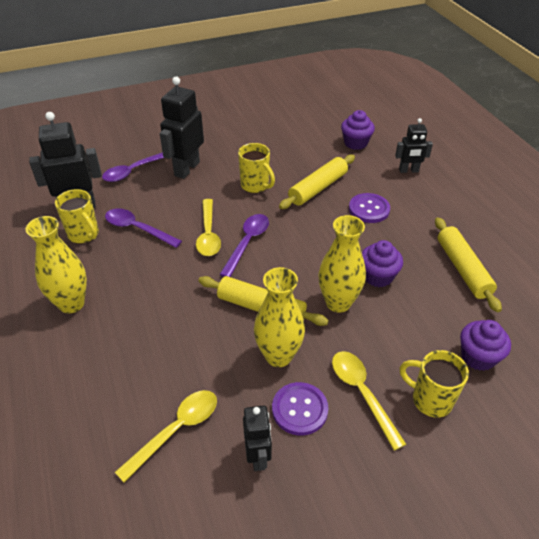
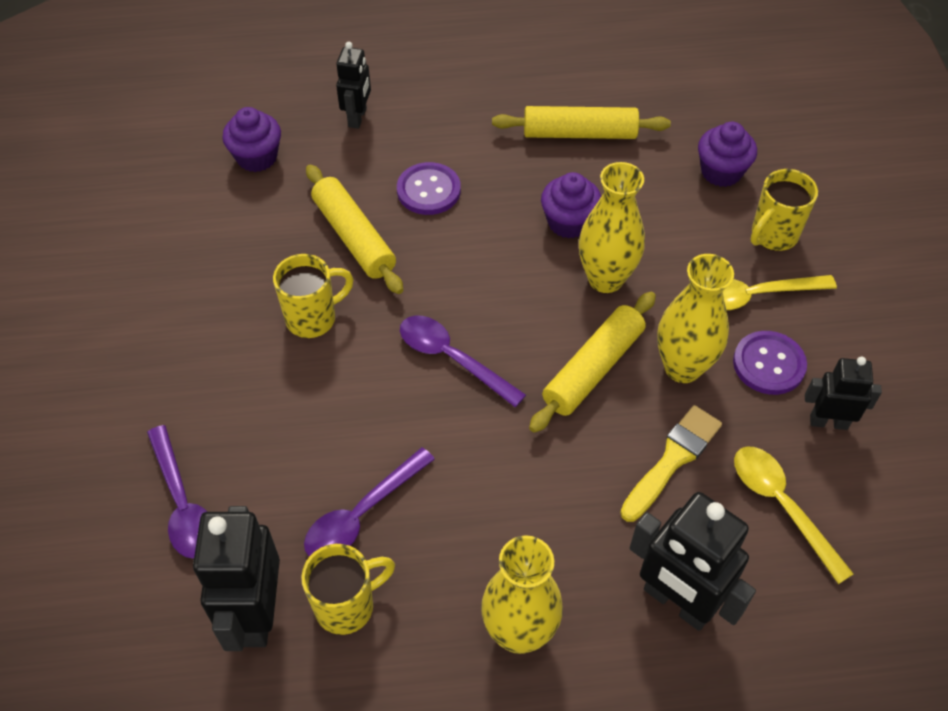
camera: 75 degrees left, 10 degrees up
black robot [160,77,204,179] -> black robot moved to [630,492,756,631]
yellow spoon [196,199,221,256] -> none
none -> yellow brush [620,405,722,522]

